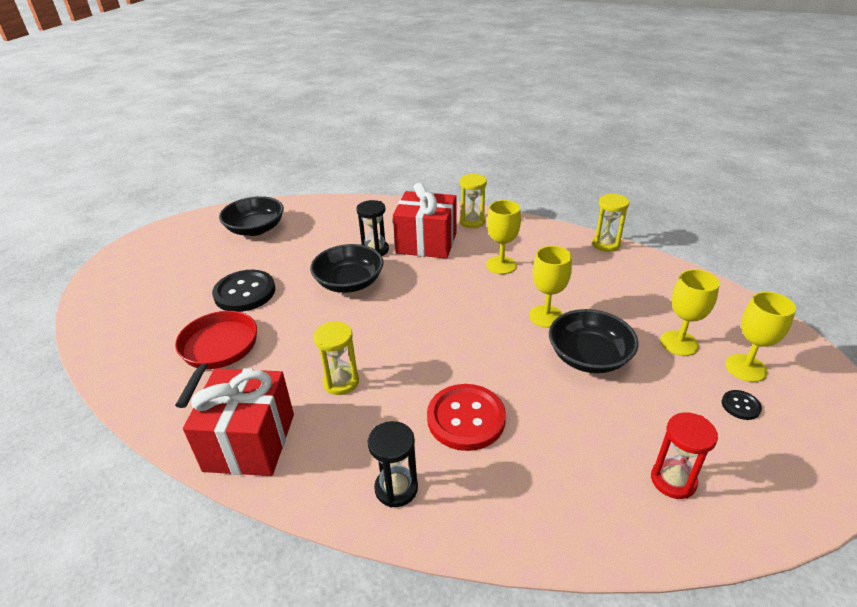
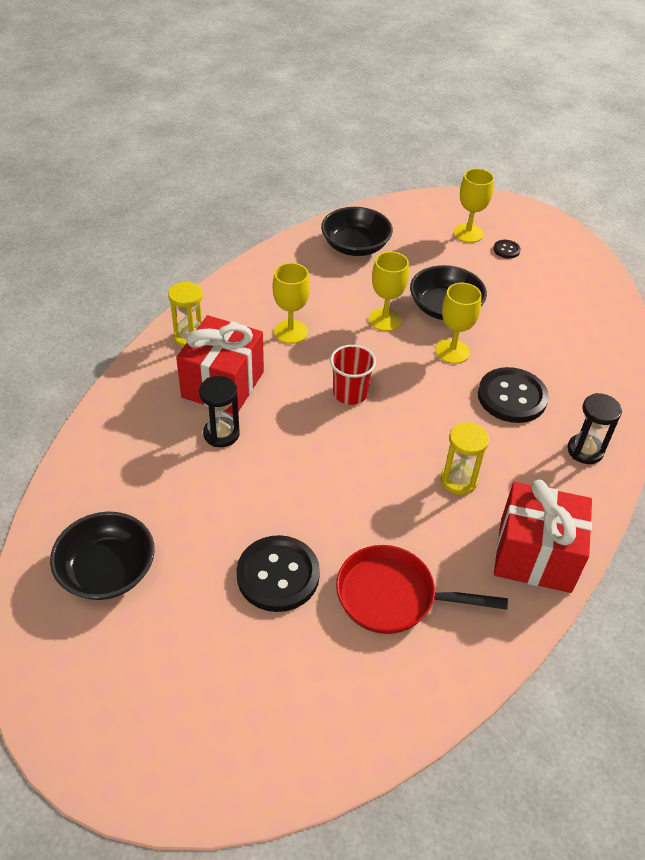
camera: 85 degrees left, 10 degrees up
black bowl [310,244,384,293] -> black bowl moved to [321,207,393,256]
red button [427,384,506,451] -> black button [478,367,549,423]
yellow hourglass [592,193,629,252] -> none
red hourglass [651,412,718,499] -> none
yellow goblet [660,269,720,356] -> yellow goblet moved to [435,283,482,364]
none -> red cup [330,345,376,405]

